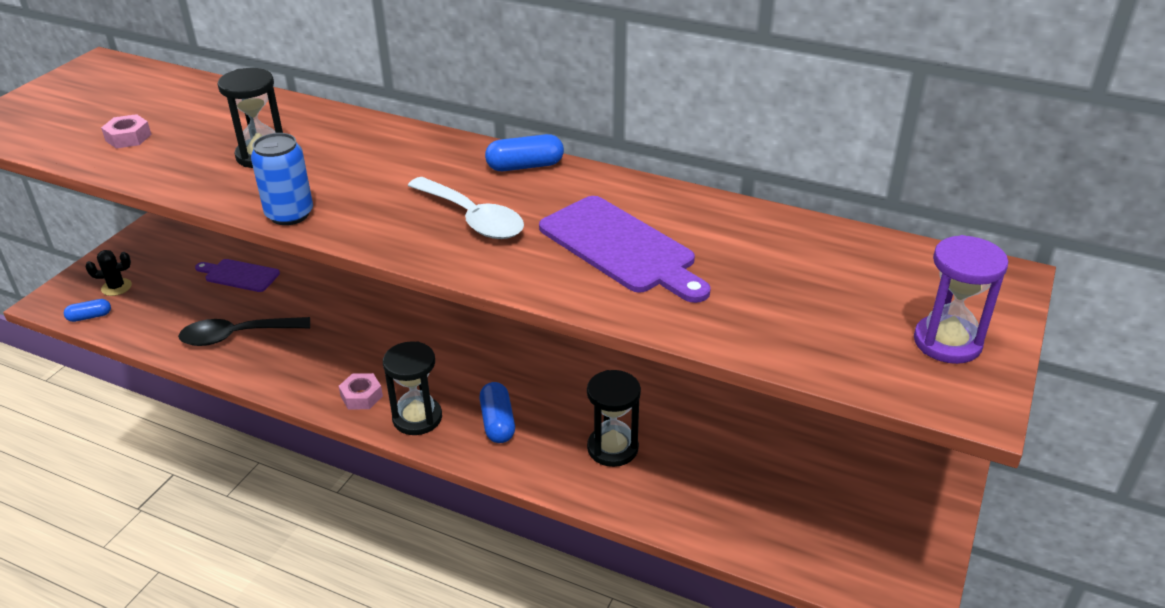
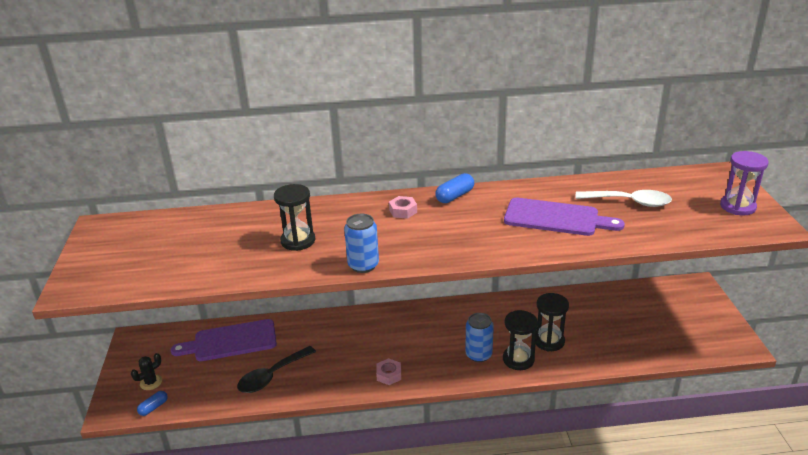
camera: 30 degrees left, 5 degrees down
pink nut [101,114,151,149] -> pink nut moved to [389,196,417,219]
purple cutting board [195,259,280,292] -> purple cutting board [171,319,277,361], size x1.64
black hourglass [383,341,442,435] -> black hourglass moved to [503,310,538,370]
white spoon [408,177,524,239] -> white spoon moved to [576,190,672,207]
blue capsule [480,382,515,443] -> blue can [465,313,494,362]

